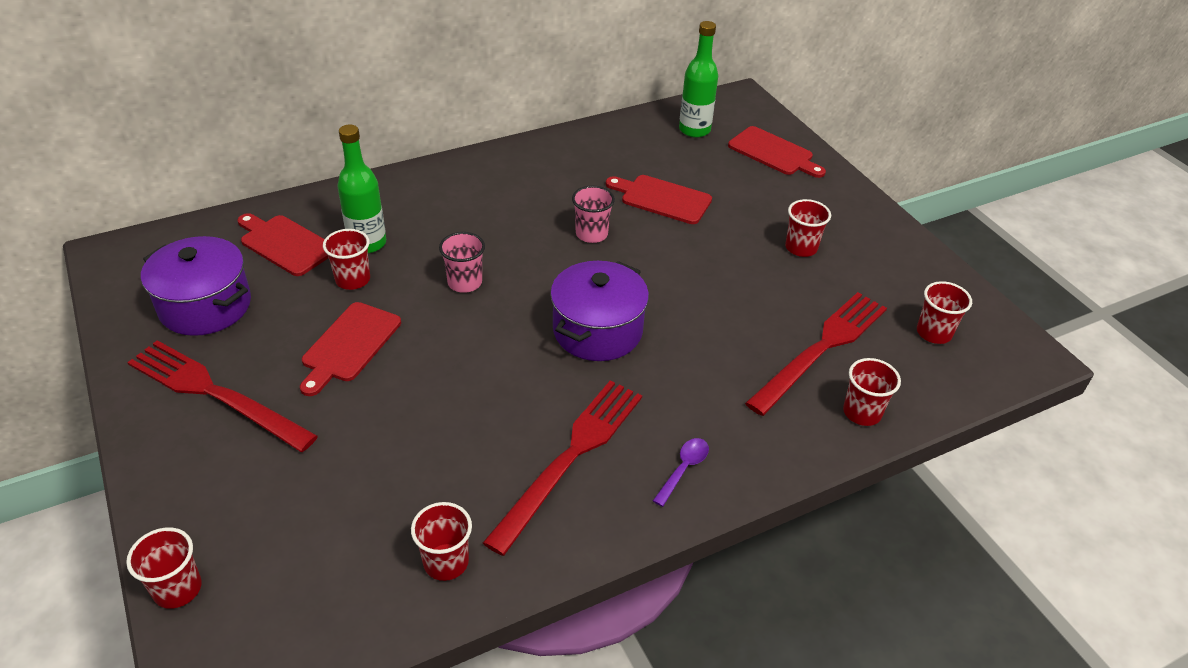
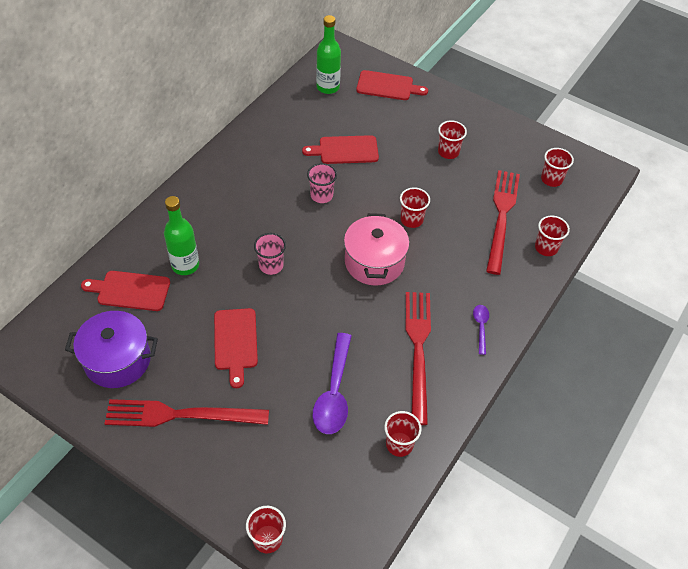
camera: 30 degrees left, 10 degrees up
red cup [323,229,370,290] -> red cup moved to [400,188,430,228]
purple pot [550,261,649,361] -> pink pot [344,213,409,286]
none -> purple spoon [312,333,352,434]

